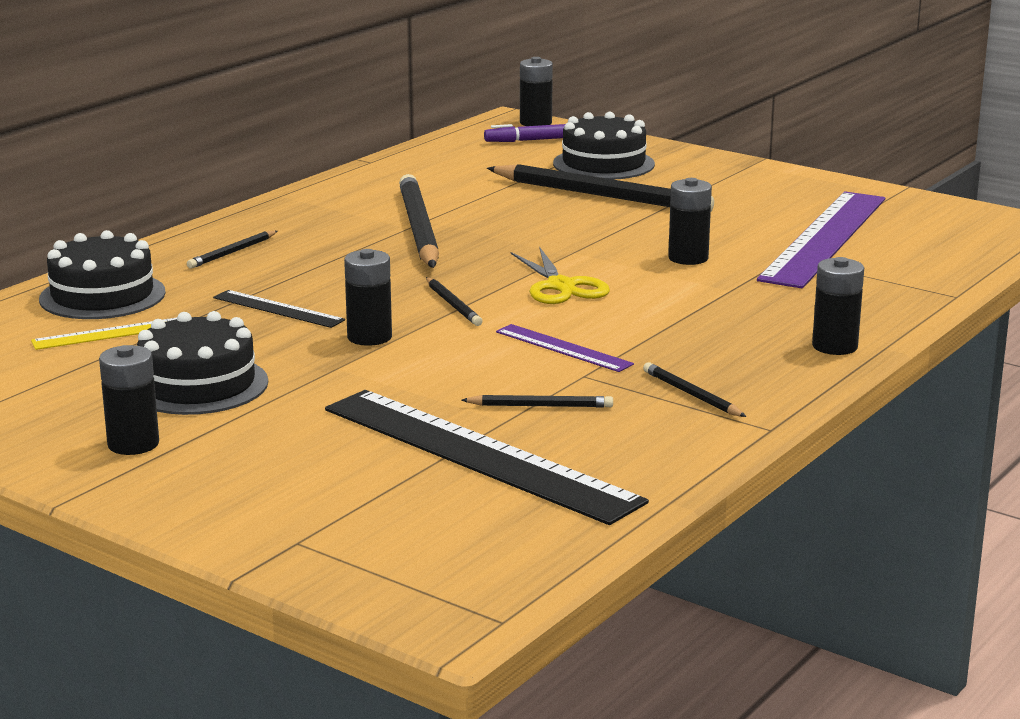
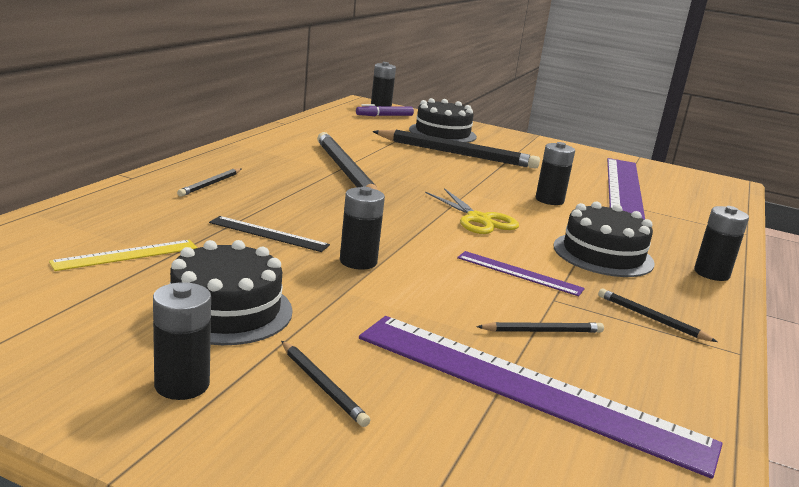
camera: 15 degrees left, 0 degrees up
black cake [39,230,166,319] -> black cake moved to [554,202,655,277]
black ruler [325,390,649,525] -> purple ruler [359,316,723,479]
black pencil [426,277,483,326] -> black pencil moved to [281,341,370,427]

